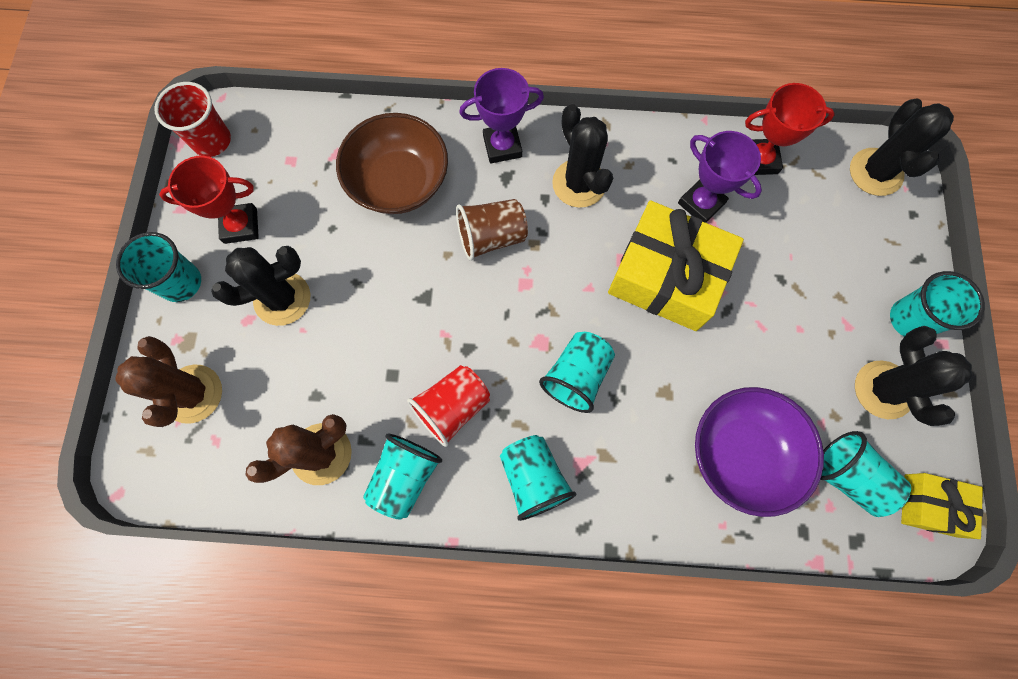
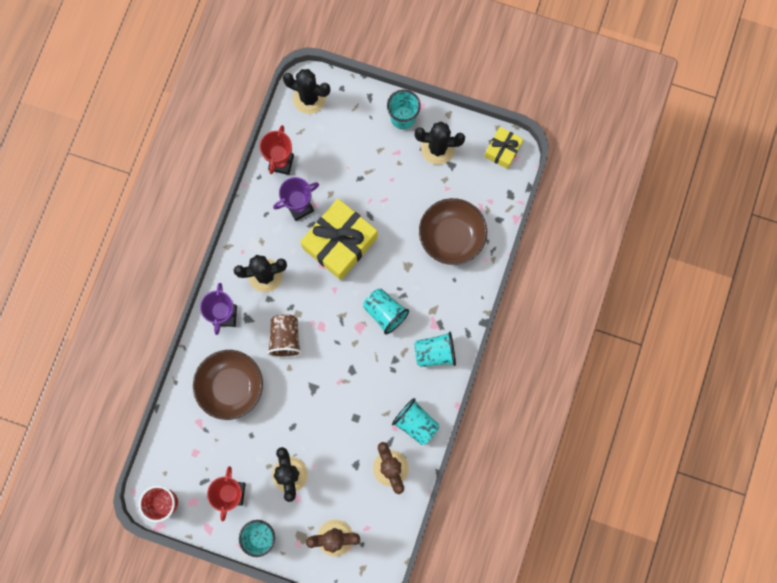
camera: 75 degrees left, 5 degrees up
red cup [407,365,490,447] -> none
purple bowl [695,387,824,517] -> brown bowl [419,198,487,265]
turquoise cup [821,431,911,517] -> none

